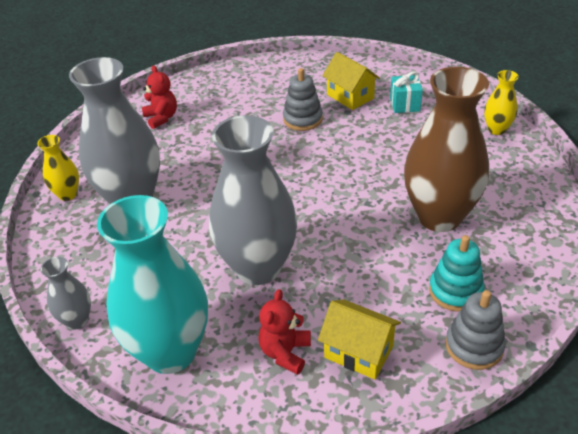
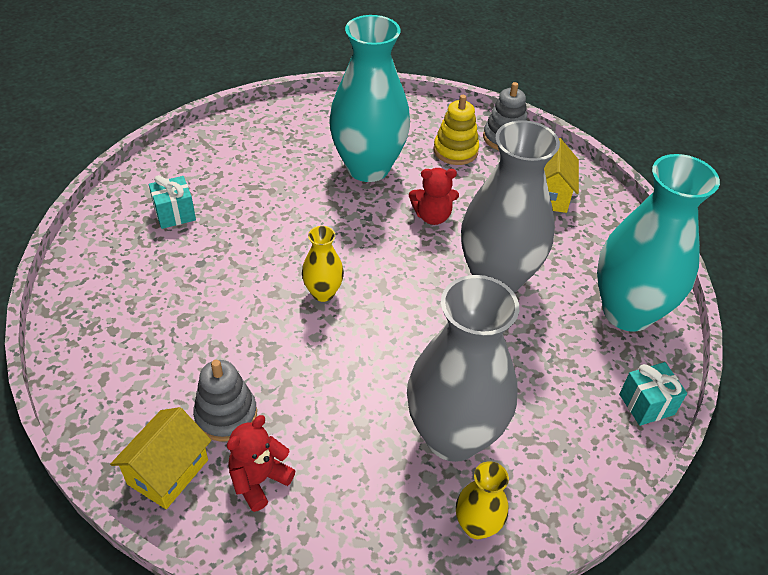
camera: 115 degrees left, 5 degrees up
grey vase [40,257,91,330] -> turquoise gift [619,362,687,426]
red teddy bear [258,289,311,375] -> red teddy bear moved to [409,168,459,225]
grey stacking toy [283,68,323,131] -> grey stacking toy moved to [193,360,257,442]
yellow house [322,52,380,110] -> yellow house moved to [110,407,211,509]
brown vase [404,67,489,232] -> turquoise vase [329,15,410,182]
turquoise stacking toy [429,235,484,312] -> yellow stacking toy [433,95,479,165]
yellow vase [484,70,519,135] -> yellow vase moved to [302,226,344,302]

